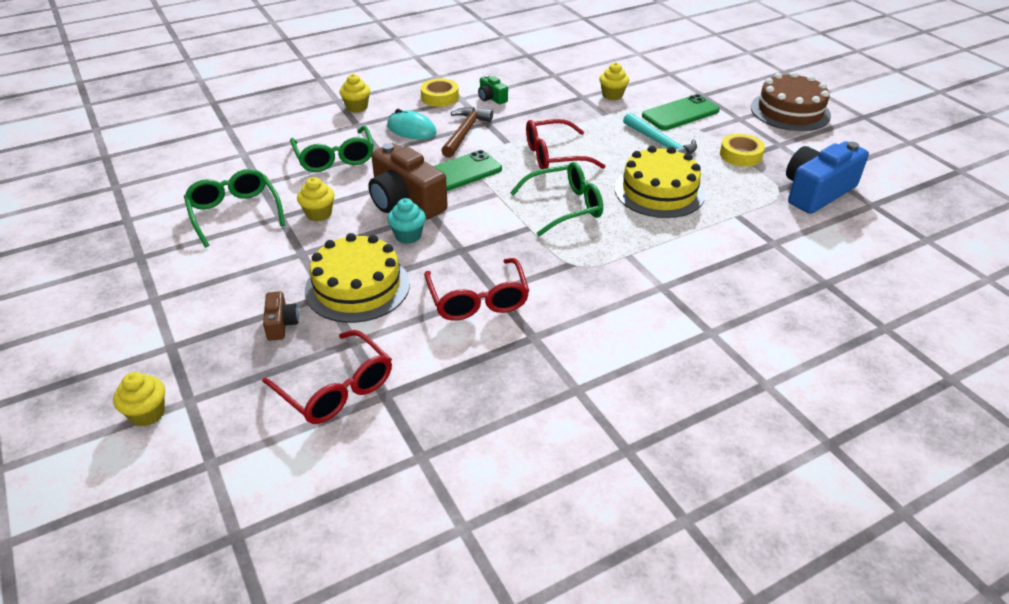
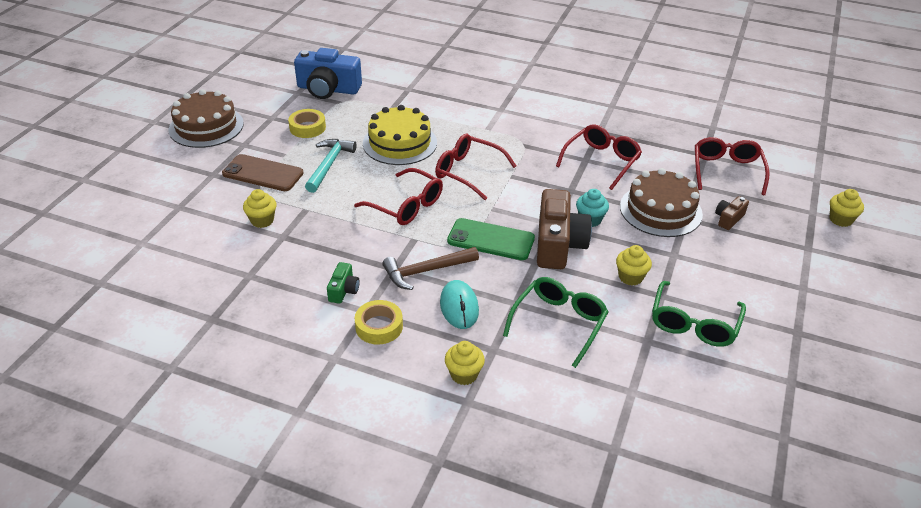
camera: 130 degrees left, 0 degrees up
yellow cake [305,233,410,323] -> brown cake [620,168,703,237]
green glasses [510,162,603,236] -> red glasses [435,134,516,200]
green phone [642,94,720,130] -> brown phone [222,154,304,191]

